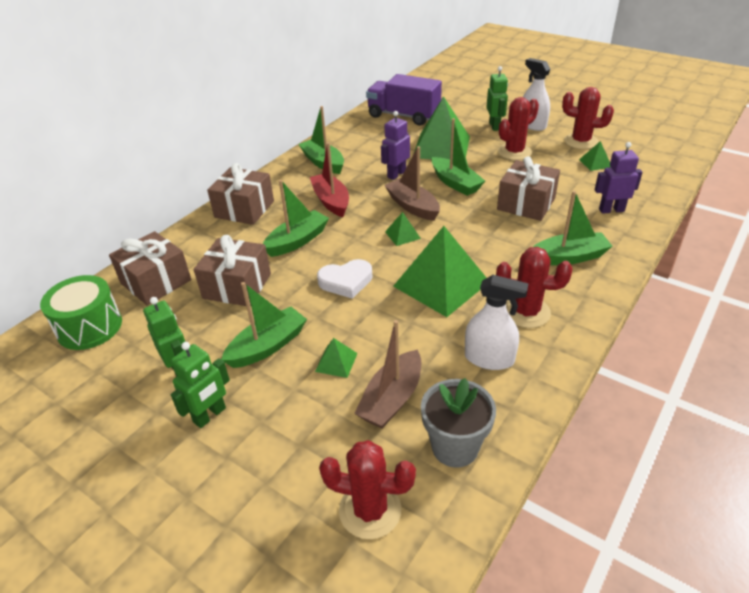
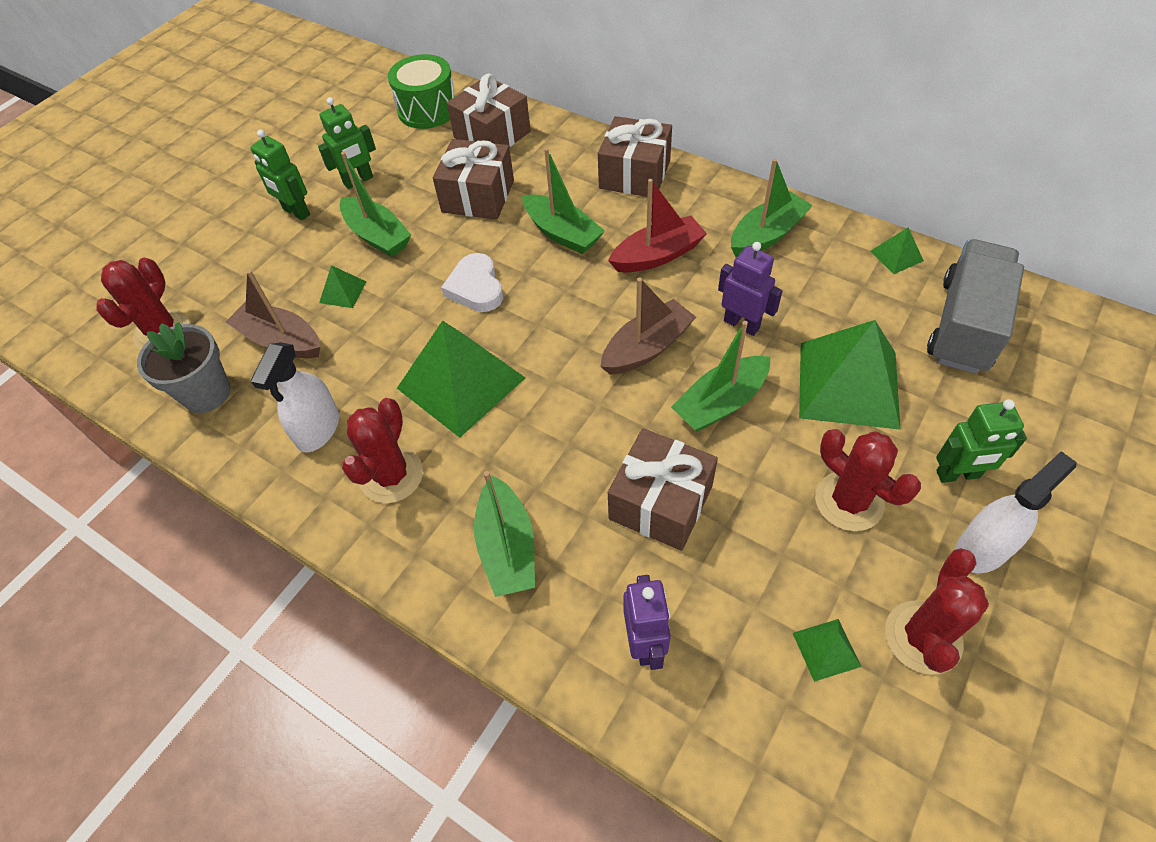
camera: 90 degrees right, 15 degrees up
purple truck [366,74,442,126] -> grey truck [927,239,1024,374]
green pyramid [385,212,421,246] -> green pyramid moved to [870,227,924,274]

